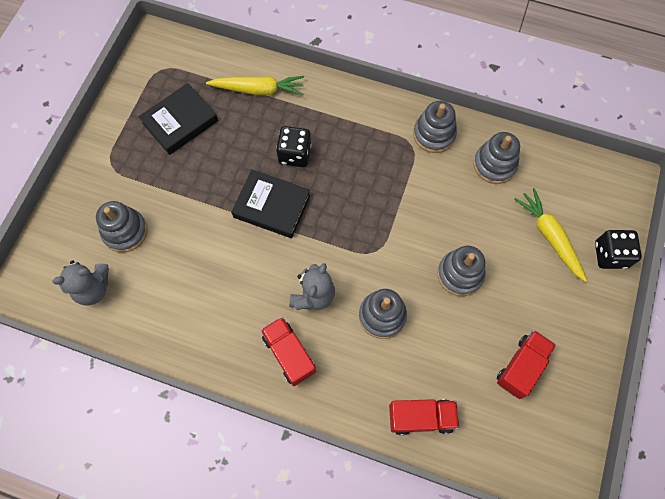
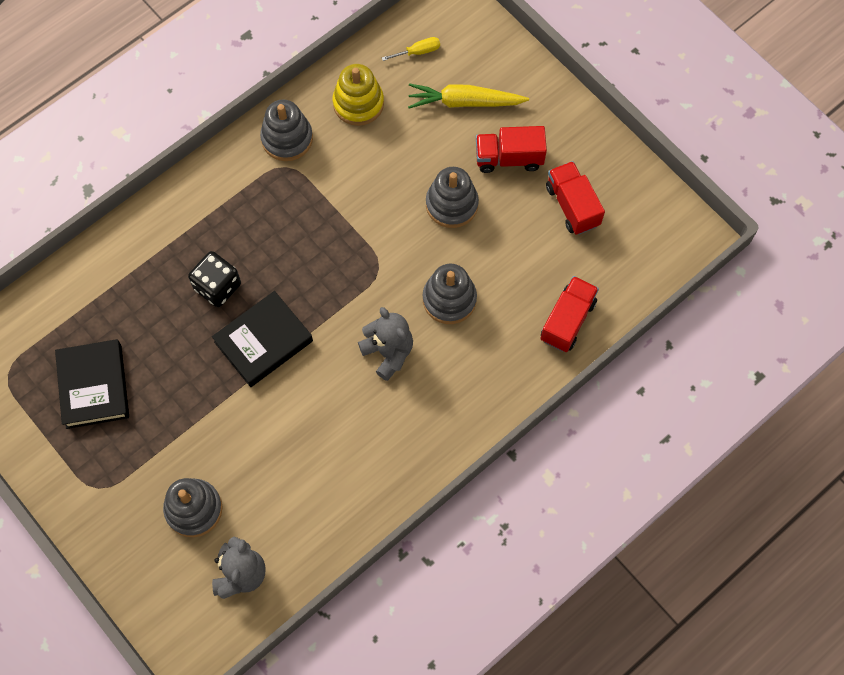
camera: 60 degrees left, 0 degrees up
yellow carrot [206,76,304,96] -> none
red truck [260,317,316,386] -> red truck moved to [476,126,547,173]
grey stacking toy [473,132,520,184] -> yellow stacking toy [332,64,384,126]
black dice [595,230,642,269] -> none
none -> yellow screwdriver [382,37,440,61]

